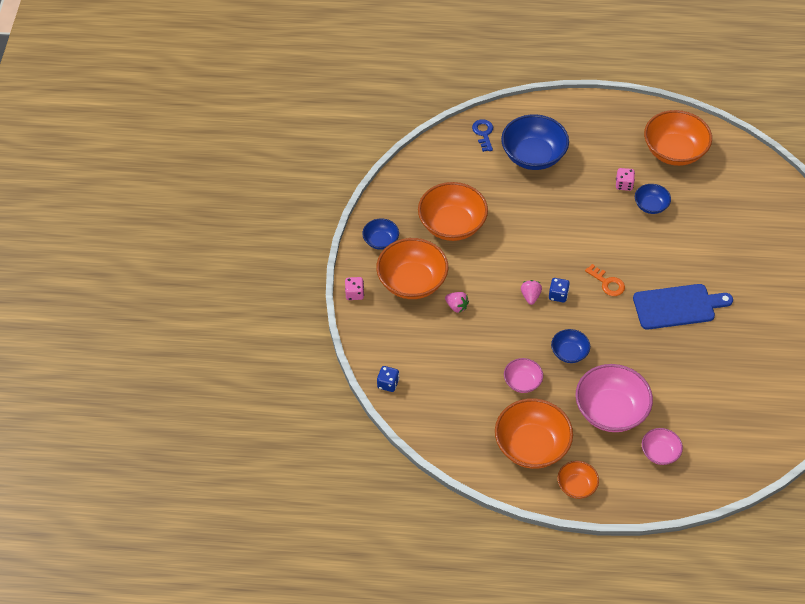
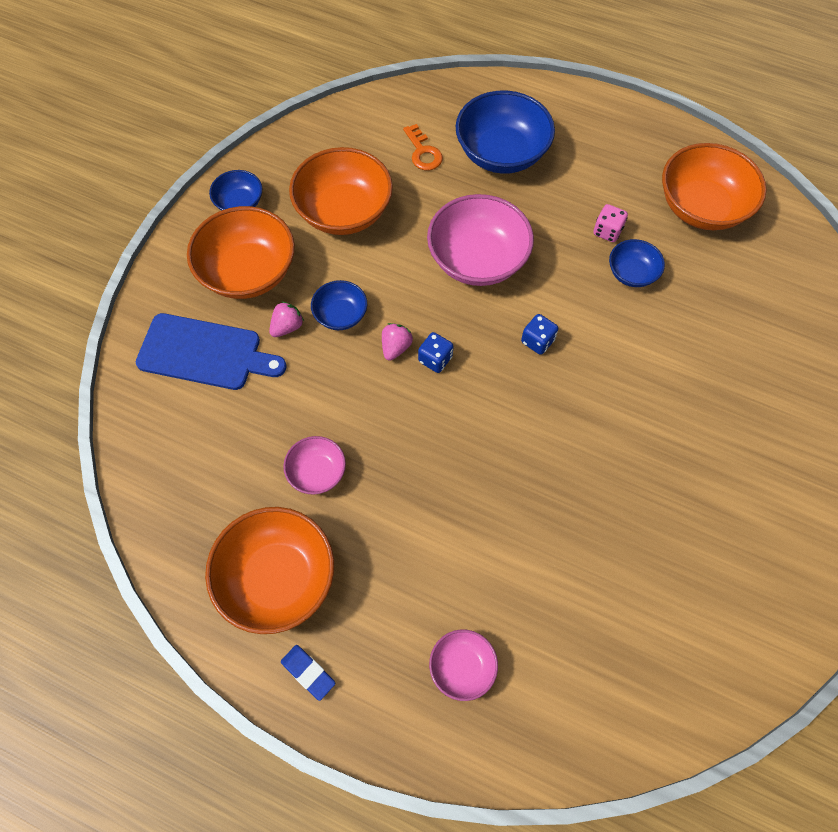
camera: 20 degrees right, 10 degrees up
pink dice [345,277,364,300] -> none
blue dice [377,366,399,392] -> blue dice moved to [521,314,558,355]
pink strawberry [445,292,469,313] -> pink strawberry turned 105 degrees counterclockwise [269,301,304,337]
blue key [472,119,493,152] -> none
blue bowl [551,329,590,363] -> blue bowl moved to [311,280,367,330]
orange bowl [557,461,599,499] -> blue eraser [281,645,336,701]
pink bowl [575,364,653,432] -> pink bowl moved to [427,194,534,286]
orange key [585,264,625,296] -> orange key moved to [403,124,443,170]
blue cutting board [633,284,733,330] -> blue cutting board moved to [136,313,287,390]

